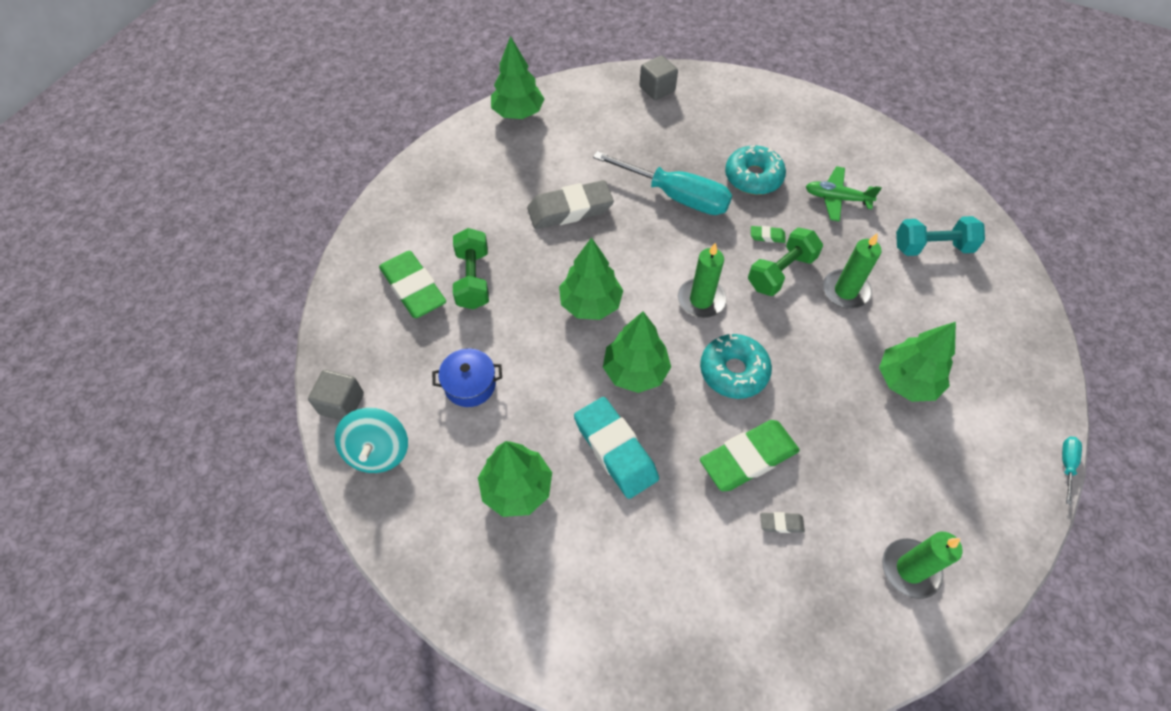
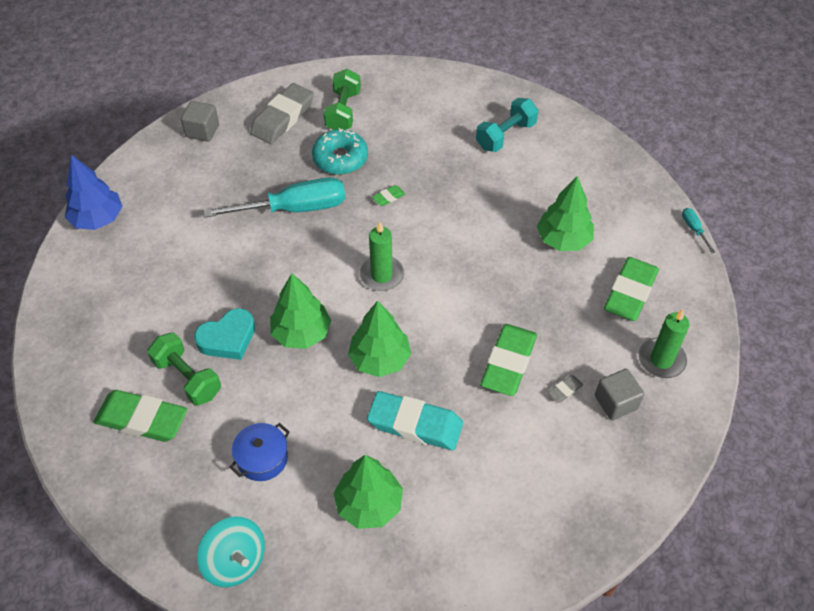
camera: 40 degrees left, 5 degrees down
grey cube [308,370,364,420] -> grey cube moved to [595,369,644,420]
green tree [491,36,544,119] -> blue tree [65,155,123,230]
grey eraser [527,180,614,229] -> grey eraser moved to [250,83,314,144]
turquoise donut [700,334,772,399] -> none
green dumbbell [748,228,823,296] -> green dumbbell moved to [324,69,361,130]
green plane [806,166,882,222] -> none
green candle [823,234,882,309] -> none
none -> turquoise heart [194,308,255,360]
none -> green eraser [604,257,659,321]

